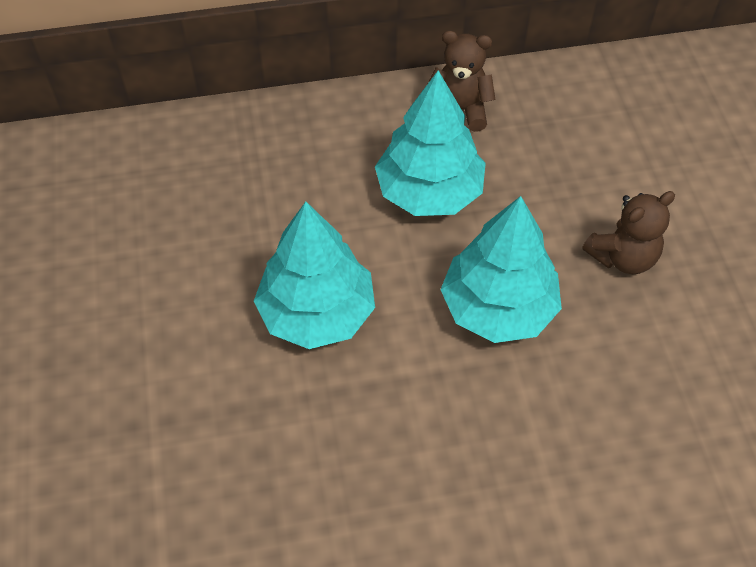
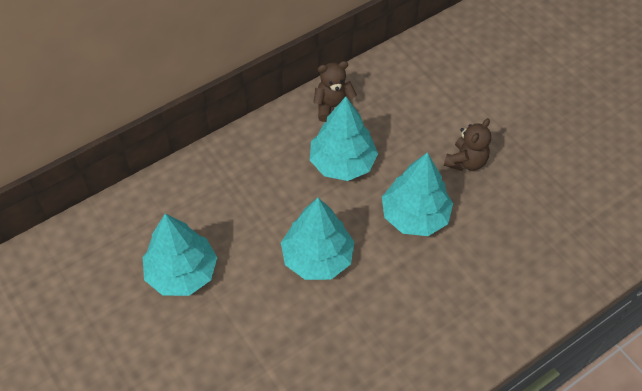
camera: 25 degrees left, 0 degrees up
none -> turquoise tree [143,214,217,296]

